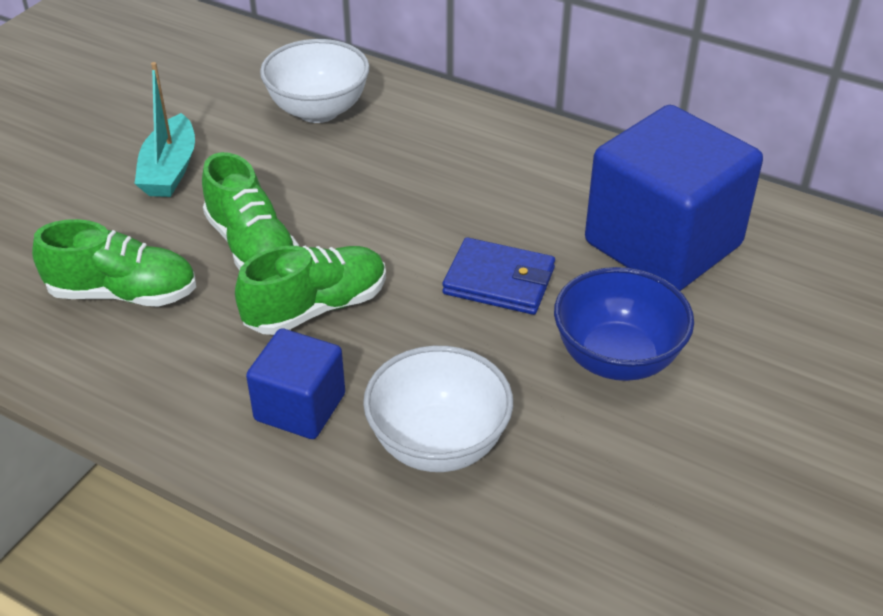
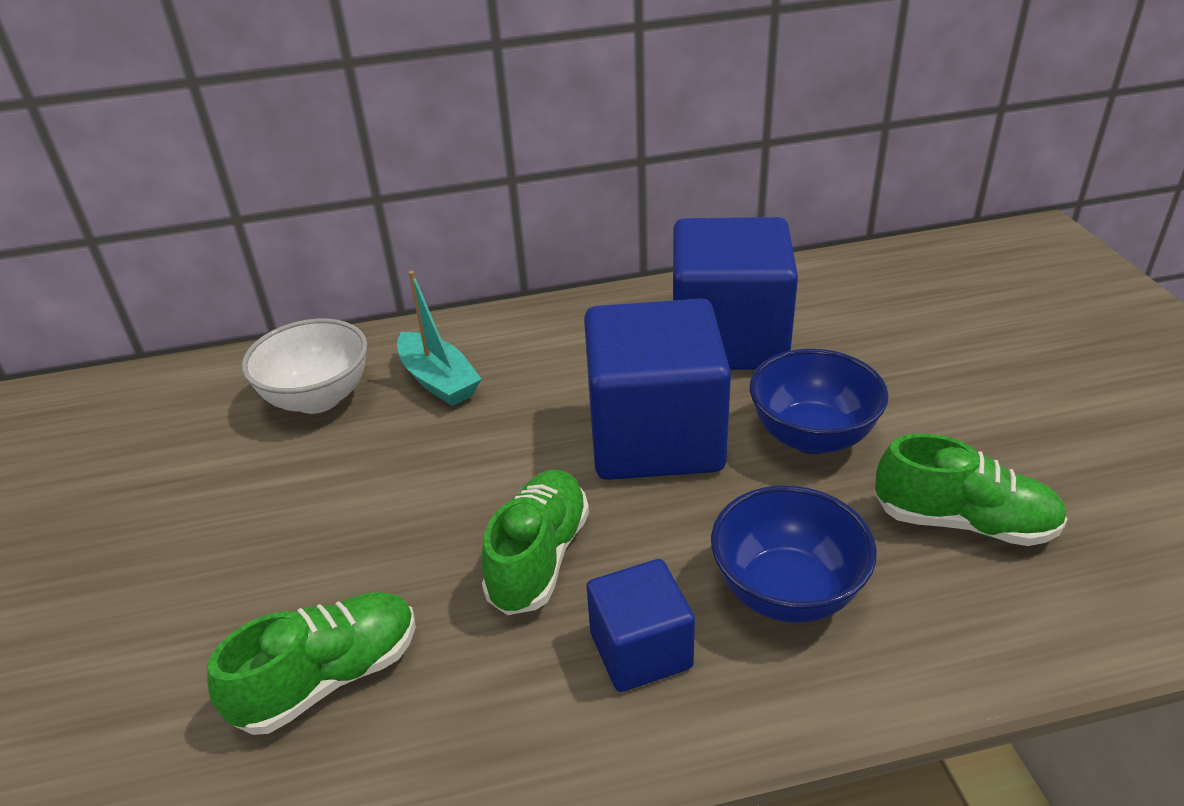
camera: 40 degrees left, 5 degrees down
turquoise boat [135,62,195,197] -> turquoise boat moved to [397,271,482,406]
green shoe [202,152,299,271] -> green shoe moved to [875,433,1068,546]
white bowl [363,346,513,472] -> blue bowl [711,486,877,623]
blue wallet [442,237,555,315] -> blue cube [584,299,731,480]

